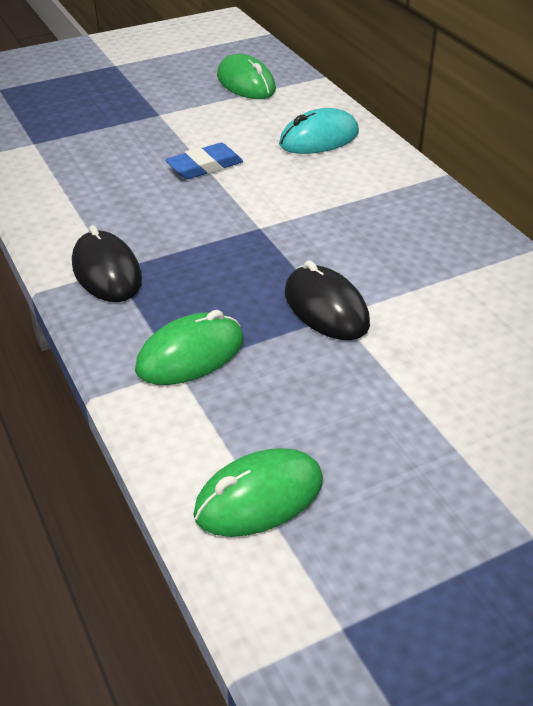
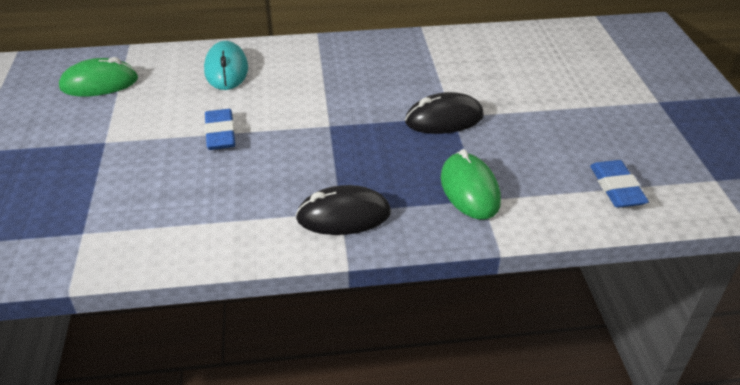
camera: 70 degrees left, 0 degrees up
green mouse [193,448,323,537] -> blue eraser [590,160,649,208]

